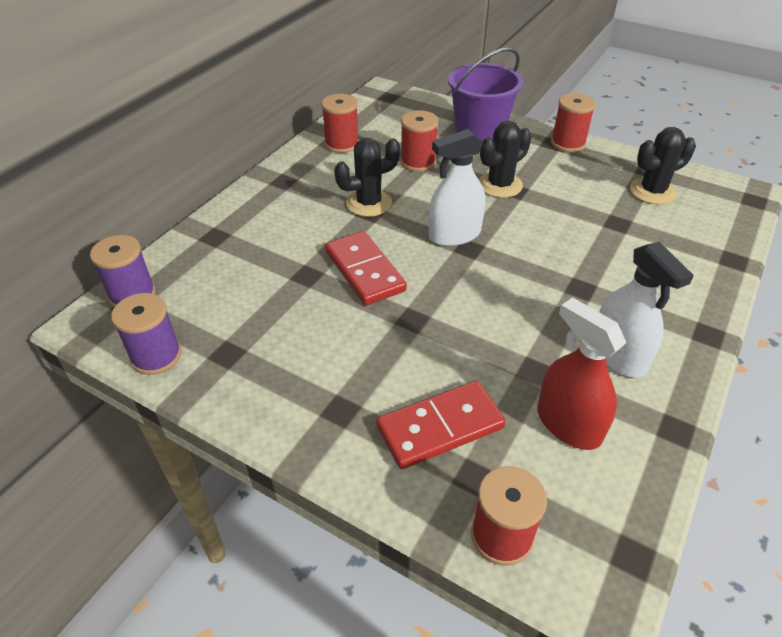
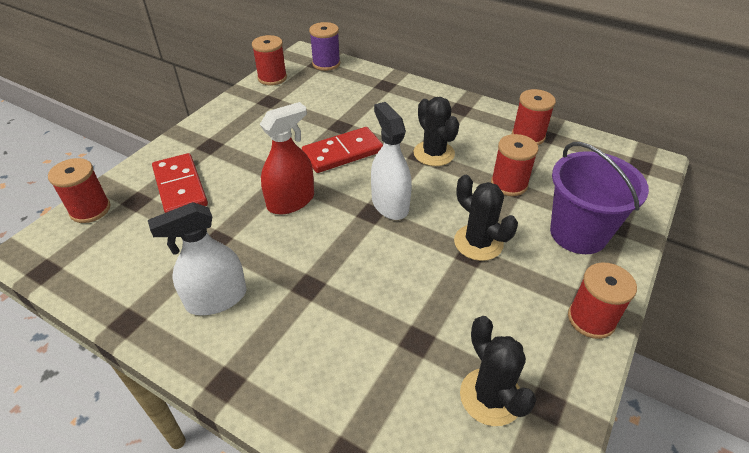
camera: 90 degrees right, 0 degrees up
purple spool [111,293,181,375] -> red spool [252,35,287,85]
red spray bottle [537,298,626,450] -> red spray bottle moved to [260,102,314,215]

